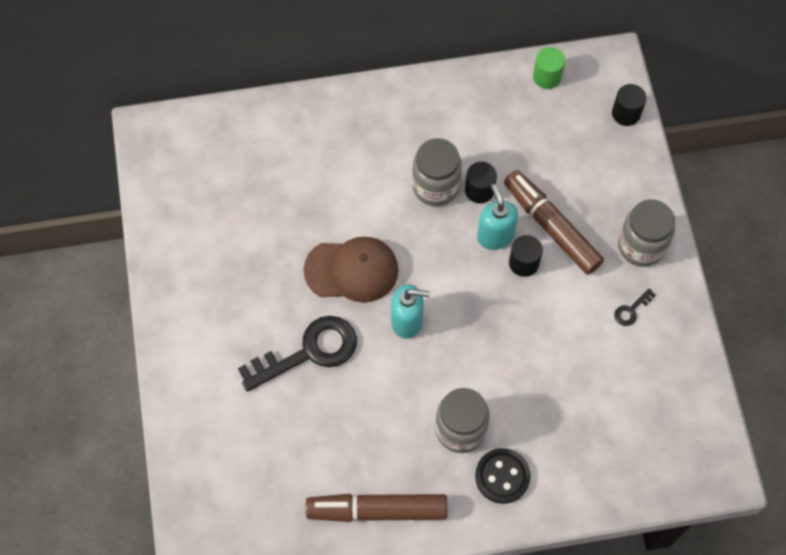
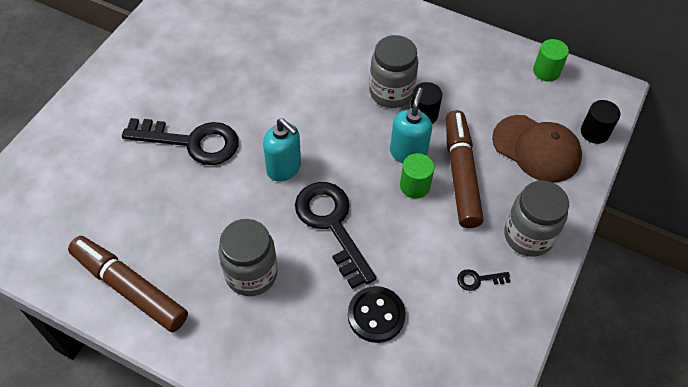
camera: 35 degrees right, 10 degrees down
brown cap [304,237,399,303] -> brown cap moved to [492,115,582,182]
black button [475,448,531,504] -> black button moved to [348,286,406,343]
black cylinder [509,235,543,277] -> green cylinder [400,153,434,199]
none -> black key [295,182,376,289]

